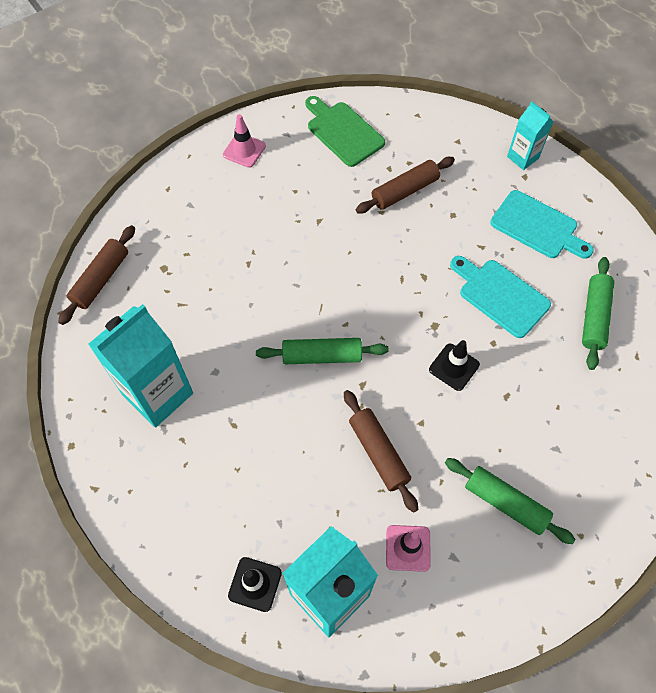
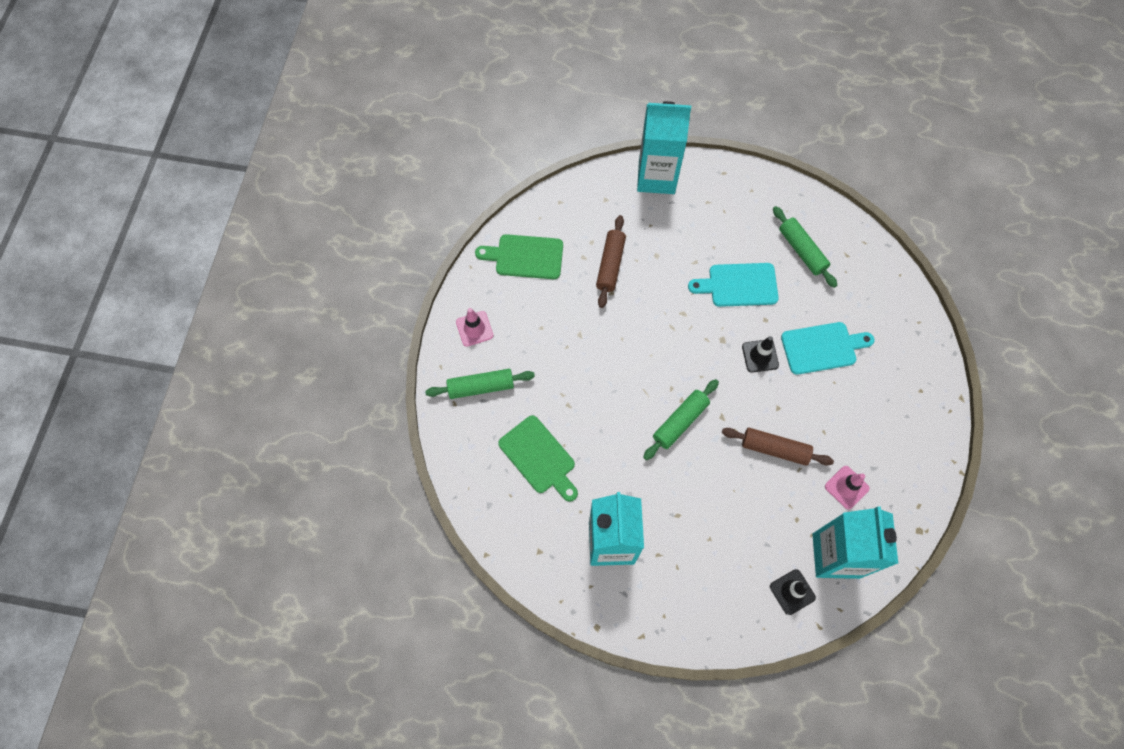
camera: 45 degrees left, 5 degrees up
brown rolling pin [58,225,135,325] -> none
green rolling pin [445,458,576,544] -> green rolling pin moved to [425,369,535,399]
turquoise cutting board [490,190,594,259] -> turquoise cutting board moved to [781,322,875,375]
turquoise carton [507,101,554,170] -> turquoise carton [637,101,691,194], size x1.89
none -> green cutting board [498,415,578,502]

